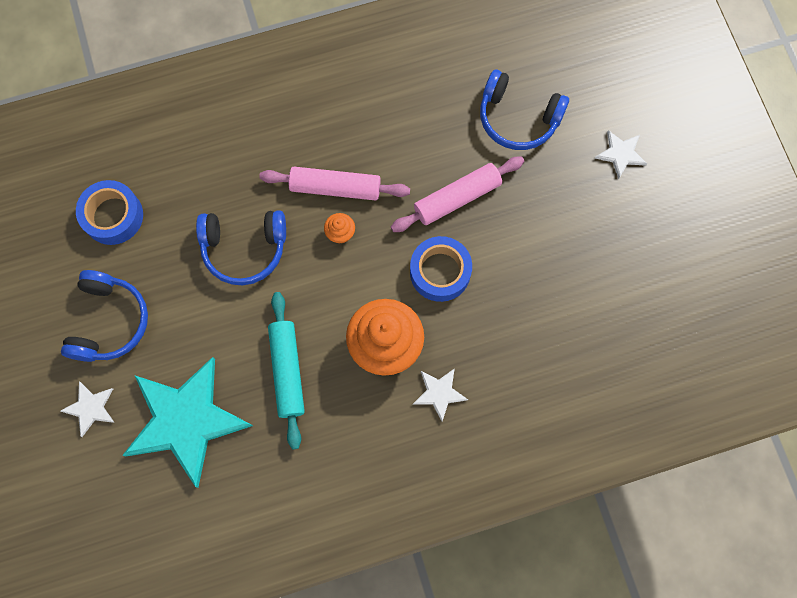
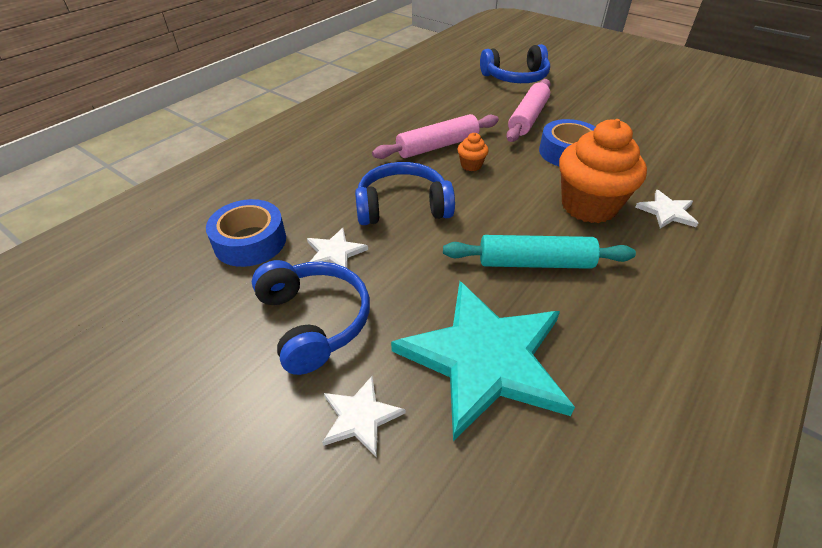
camera: 35 degrees left, 30 degrees down
blue headphones [196,210,286,285] -> blue headphones turned 150 degrees counterclockwise [355,162,455,225]
turquoise rolling pin [268,292,305,449] -> turquoise rolling pin turned 45 degrees counterclockwise [443,235,636,269]
white star [595,130,647,179] -> white star moved to [307,228,368,268]

